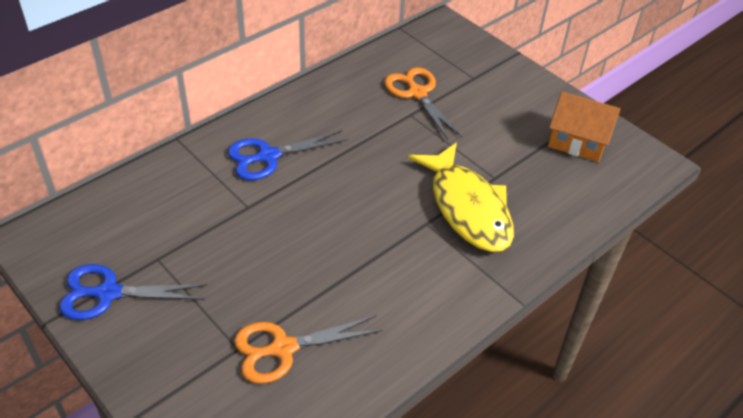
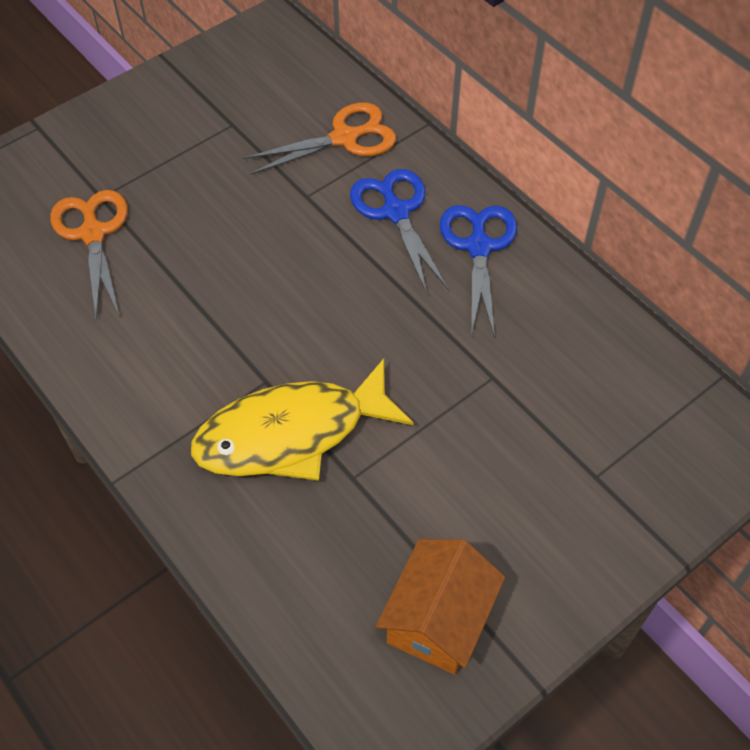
camera: 95 degrees right, 10 degrees up
blue scissors [59,264,207,320] -> blue scissors moved to [440,205,517,338]
orange scissors [384,67,462,140] -> orange scissors moved to [243,103,396,175]

